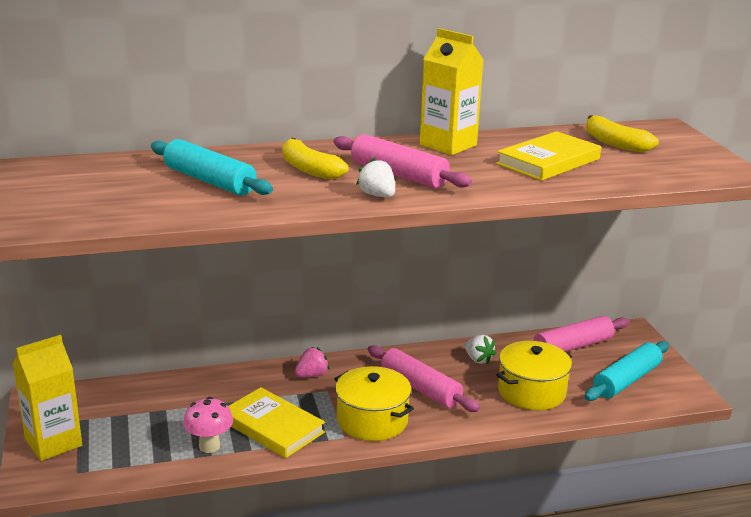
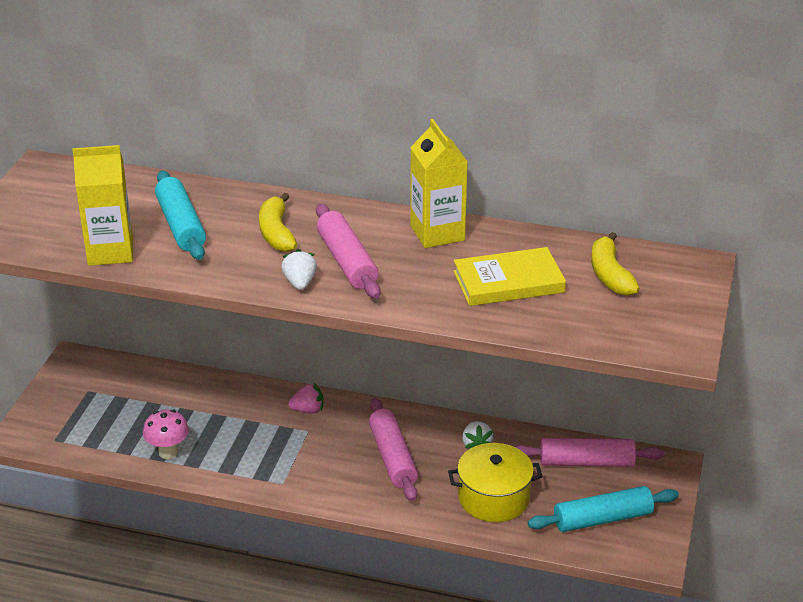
camera: 30 degrees right, 10 degrees up
yellow carton [13,335,82,461] -> yellow carton moved to [72,145,133,266]
yellow book [228,387,325,458] -> none
yellow pot [334,366,414,441] -> none

